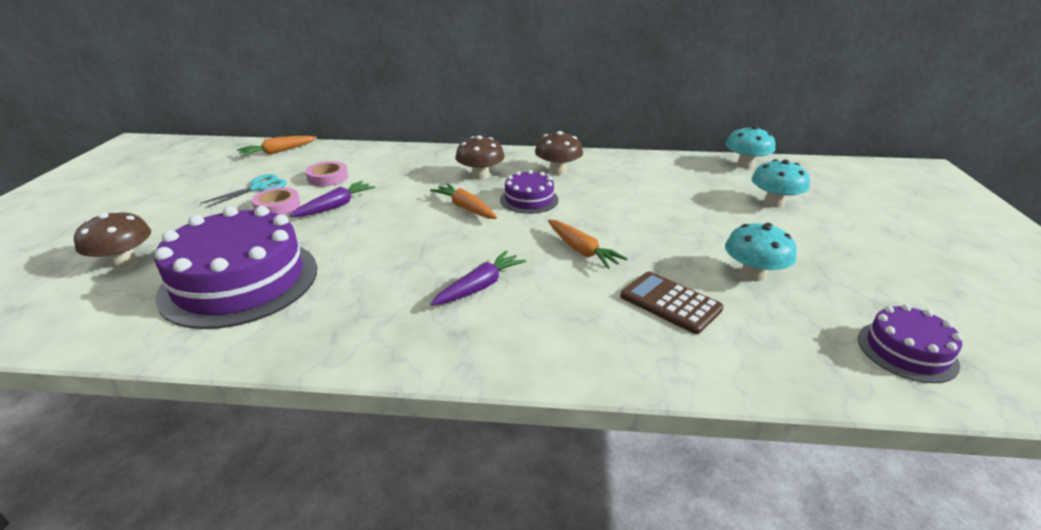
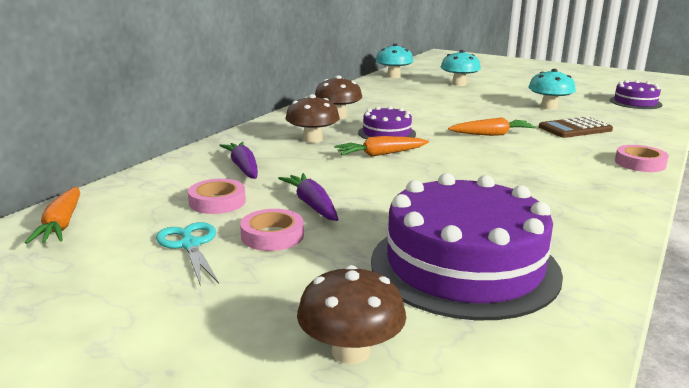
camera: 65 degrees left, 10 degrees down
purple carrot [431,251,526,306] -> purple carrot moved to [219,142,258,179]
none -> pink tape [615,145,669,172]

